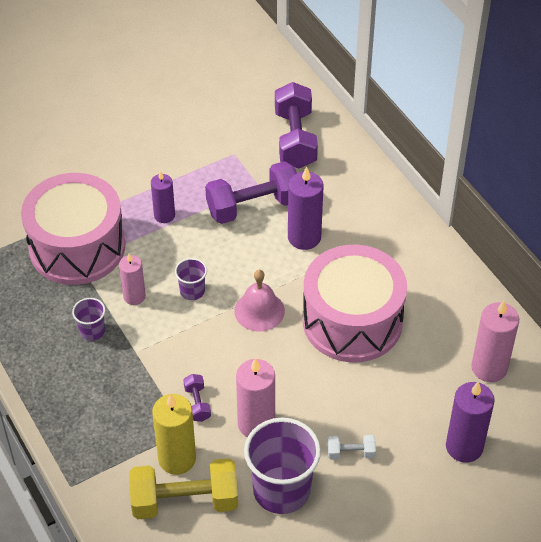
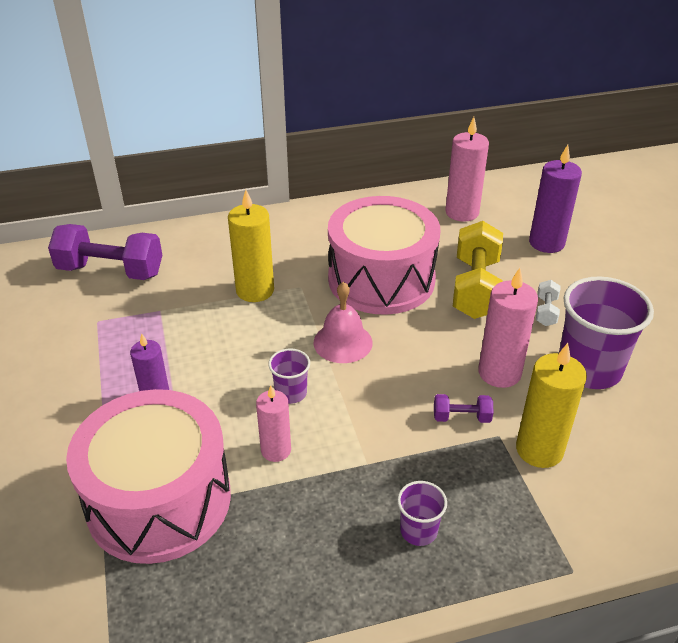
camera: 75 degrees left, 10 degrees down
purple cup [72,298,105,341] -> purple cup moved to [397,481,447,546]
yellow dumbbell [129,458,238,519] -> yellow dumbbell moved to [453,221,503,319]
purple dumbbell [205,161,297,224] -> none
purple candle [288,167,324,250] -> yellow candle [228,190,274,302]

